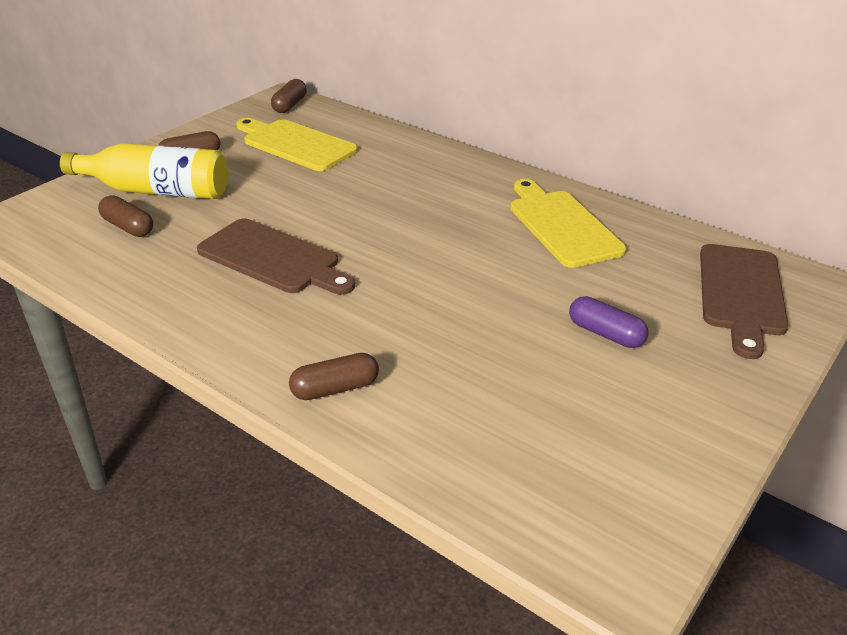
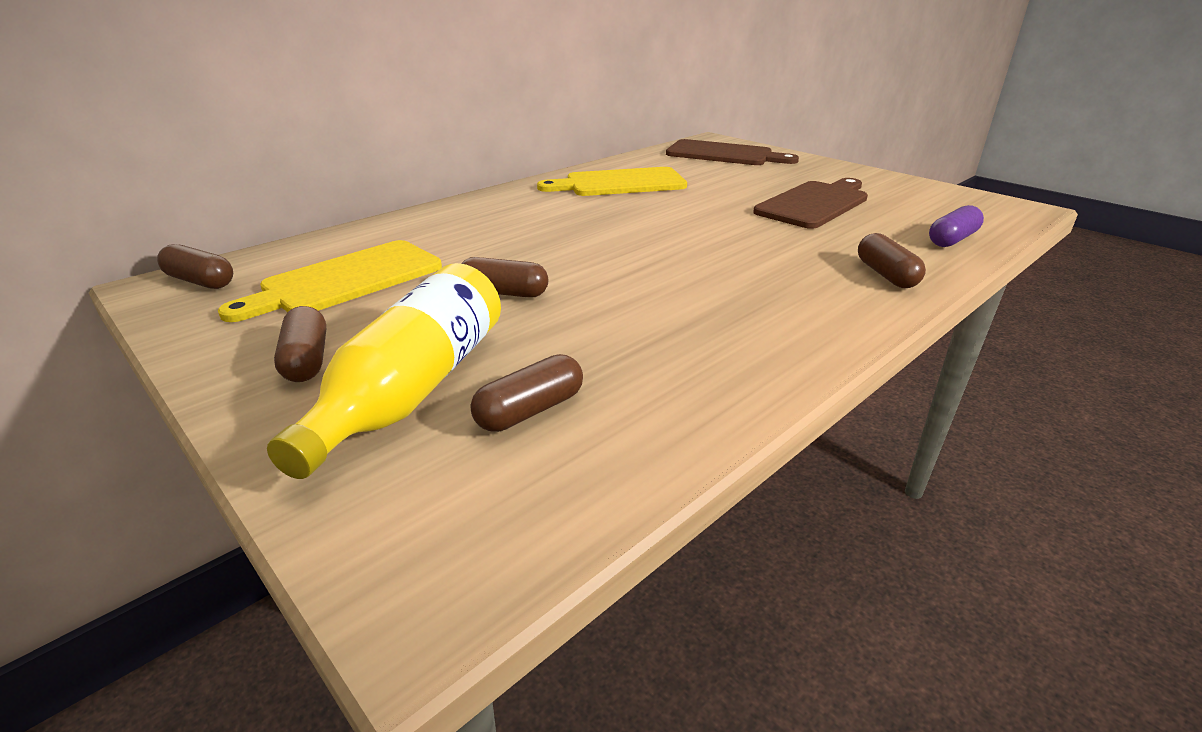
camera: 80 degrees left, 5 degrees down
brown cutting board [197,218,355,295] -> brown cutting board moved to [753,178,868,229]
purple capsule [569,296,648,348] -> purple capsule moved to [929,205,984,247]
none -> brown capsule [461,257,548,298]

